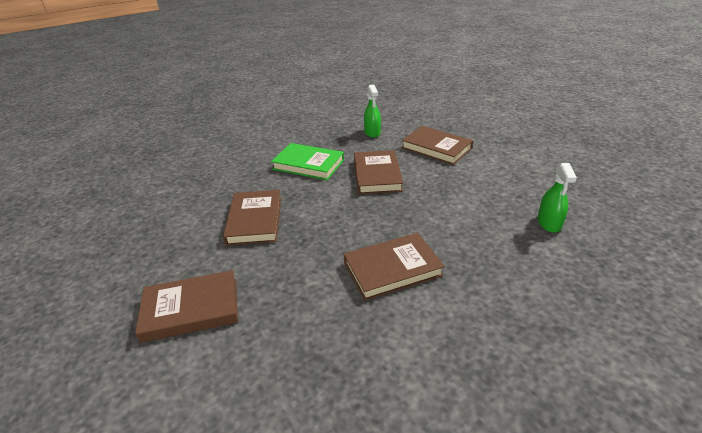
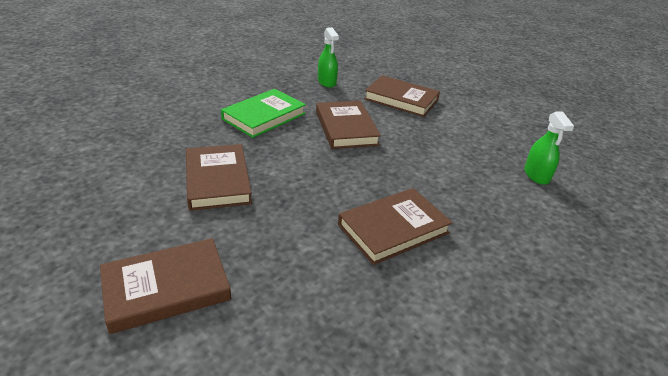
camera: 15 degrees left, 0 degrees up
green book [271,143,344,180] -> green book turned 60 degrees counterclockwise [221,89,306,138]

